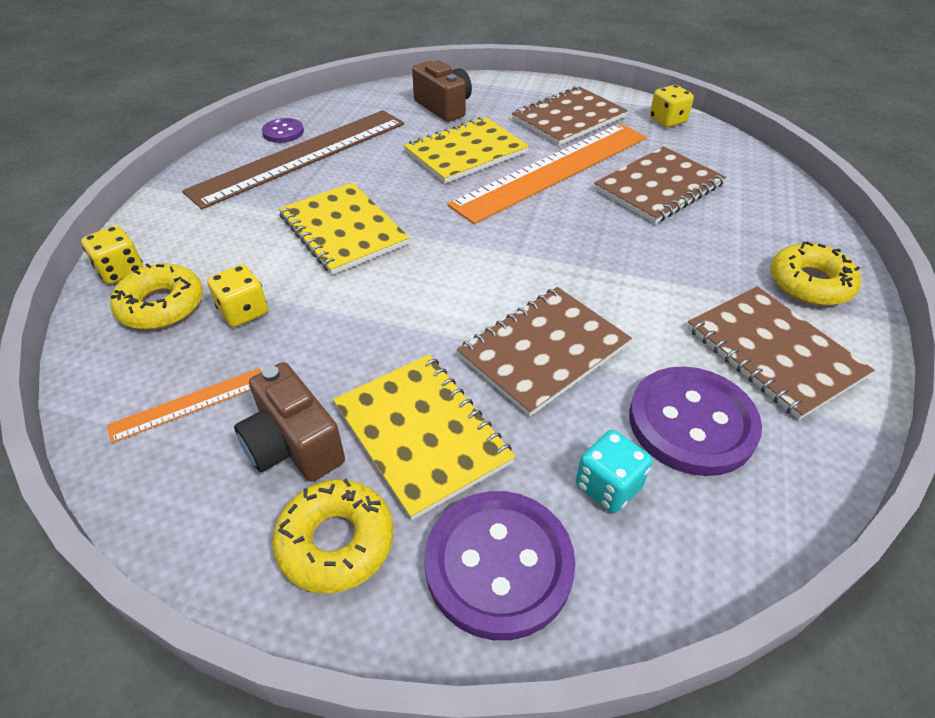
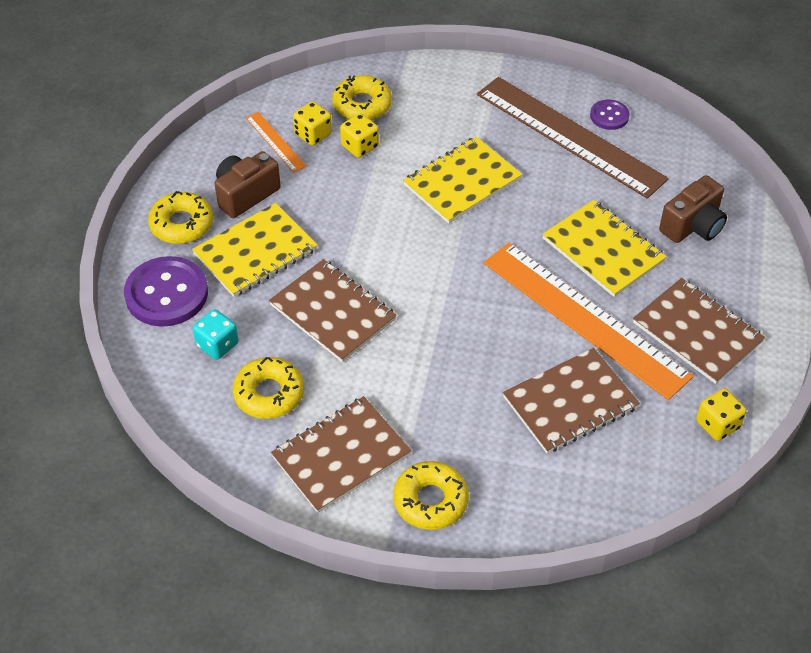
camera: 85 degrees right, 5 degrees up
yellow dice [81,225,143,284] -> yellow dice moved to [293,101,332,146]
brown notebook [594,146,726,224] -> brown notebook turned 75 degrees counterclockwise [503,348,640,453]
purple button [629,366,762,476] -> yellow donut [233,357,304,419]

